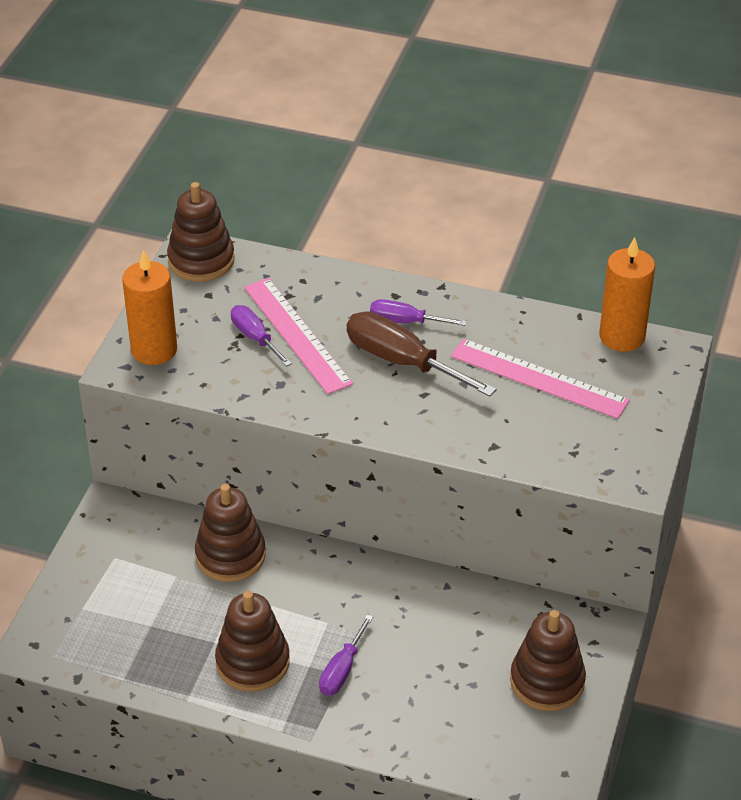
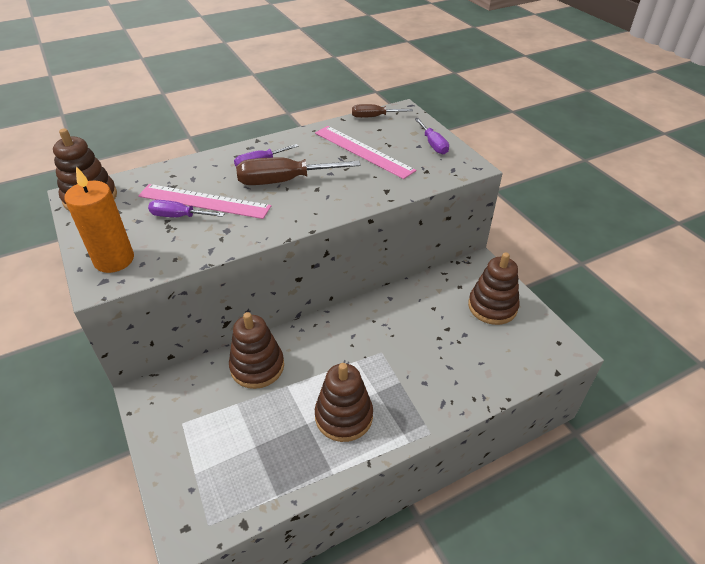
camera: 45 degrees left, 0 degrees up
purple screwdriver [319,614,373,695] -> purple screwdriver moved to [415,118,449,154]
pink ruler [451,339,630,419] -> pink ruler turned 60 degrees clockwise [315,126,416,179]
orange candle [599,237,655,352] -> brown screwdriver [352,104,413,118]

